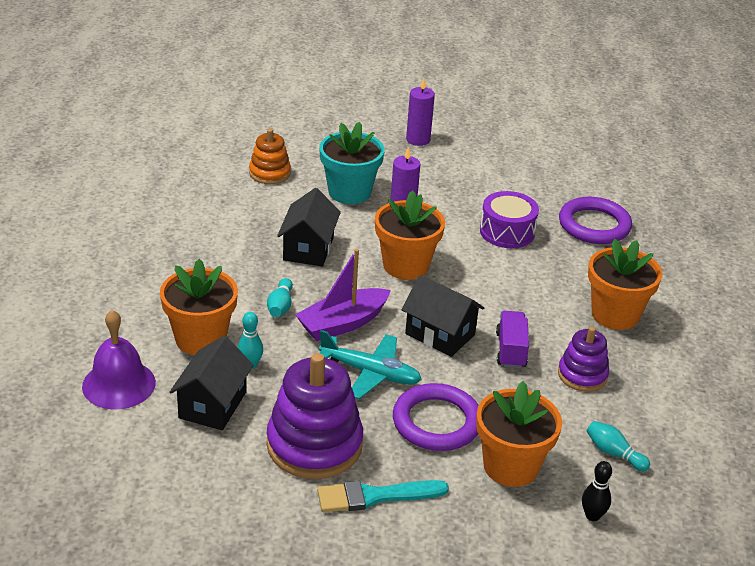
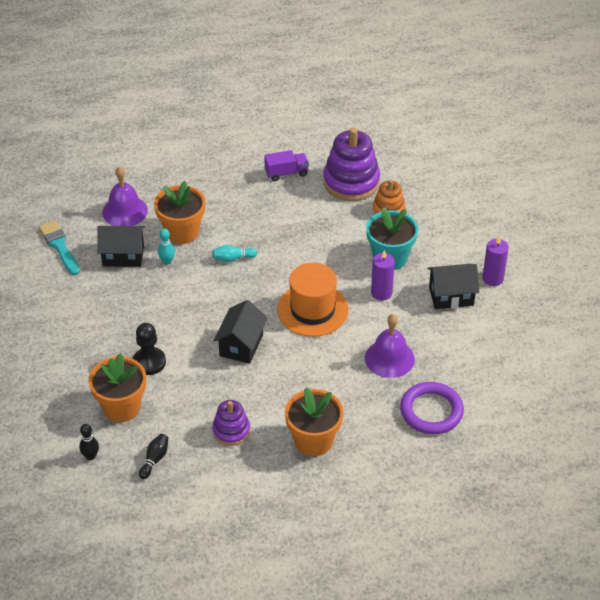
camera: 75 degrees right, 10 degrees up
purple stacking toy [266,353,363,479] -> purple stacking toy moved to [323,127,380,201]
black house [277,188,341,266] -> black house moved to [428,264,479,309]
purple boat [295,249,391,341] -> none
turquoise brush [317,480,449,512] -> turquoise brush moved to [39,221,80,275]
turquoise plane [319,330,422,399] -> none
orange flower pot [375,190,445,280] -> orange hat [277,263,349,337]
purple ring [393,383,479,451] -> black pawn [133,323,166,375]
purple drum [480,191,539,248] -> purple bell [365,314,415,378]
purple truck [496,311,529,368] -> purple truck moved to [264,150,309,181]
turquoise bowling pin [587,421,650,471] -> black bowling pin [139,434,168,479]

